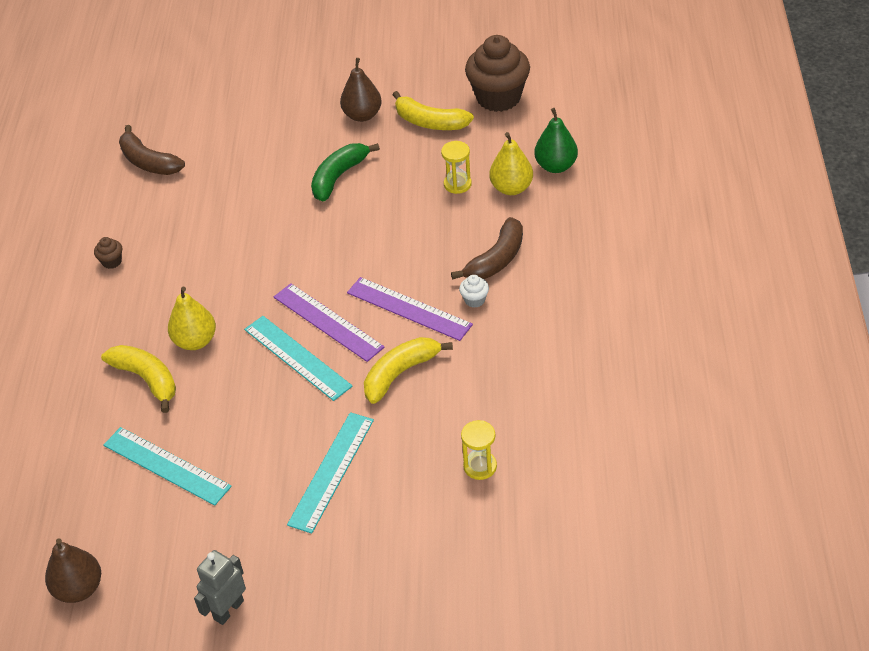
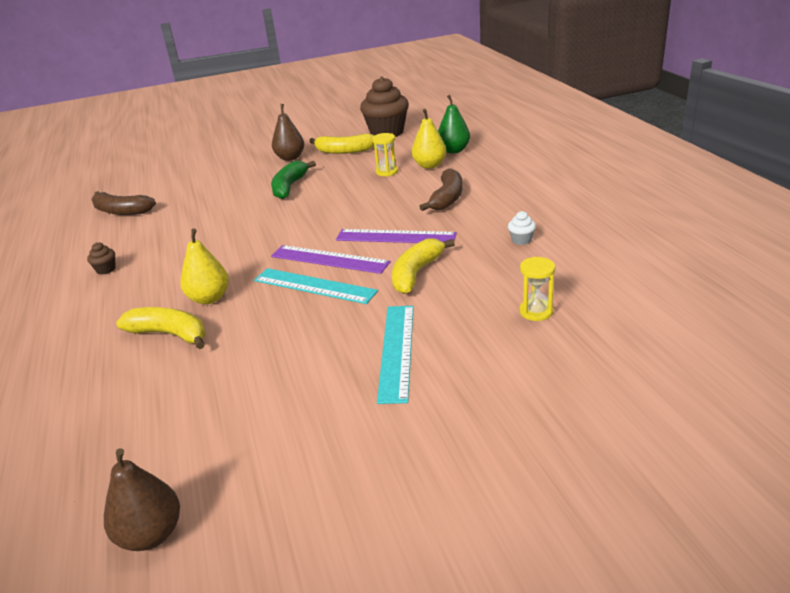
camera: 20 degrees left, 15 degrees down
turquoise ruler [103,427,232,506] -> none
grey robot [194,550,246,625] -> none
white cupcake [459,275,489,308] -> white cupcake moved to [508,211,536,245]

